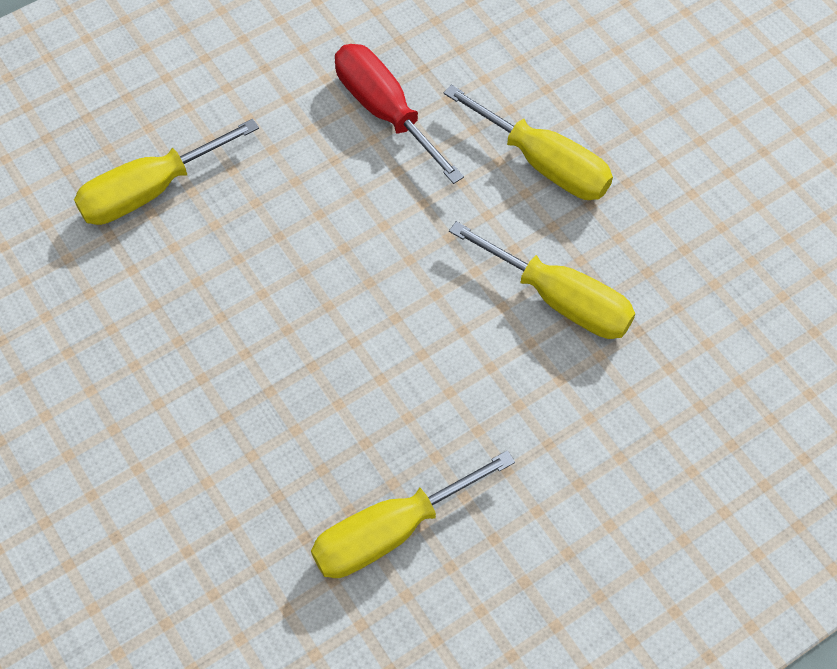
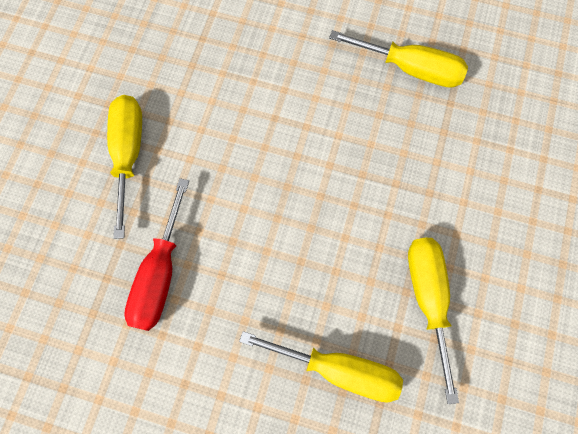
camera: 130 degrees left, 10 degrees up
yellow screwdriver [449,221,635,339] -> yellow screwdriver moved to [408,238,459,404]

